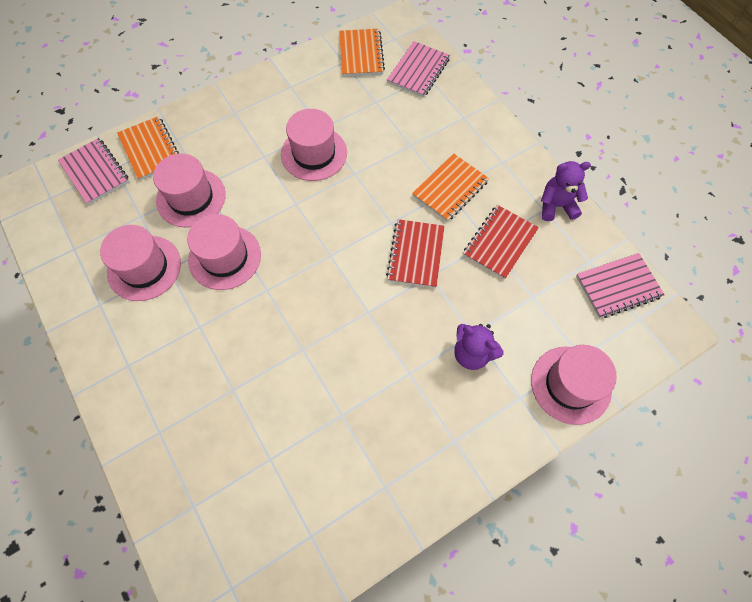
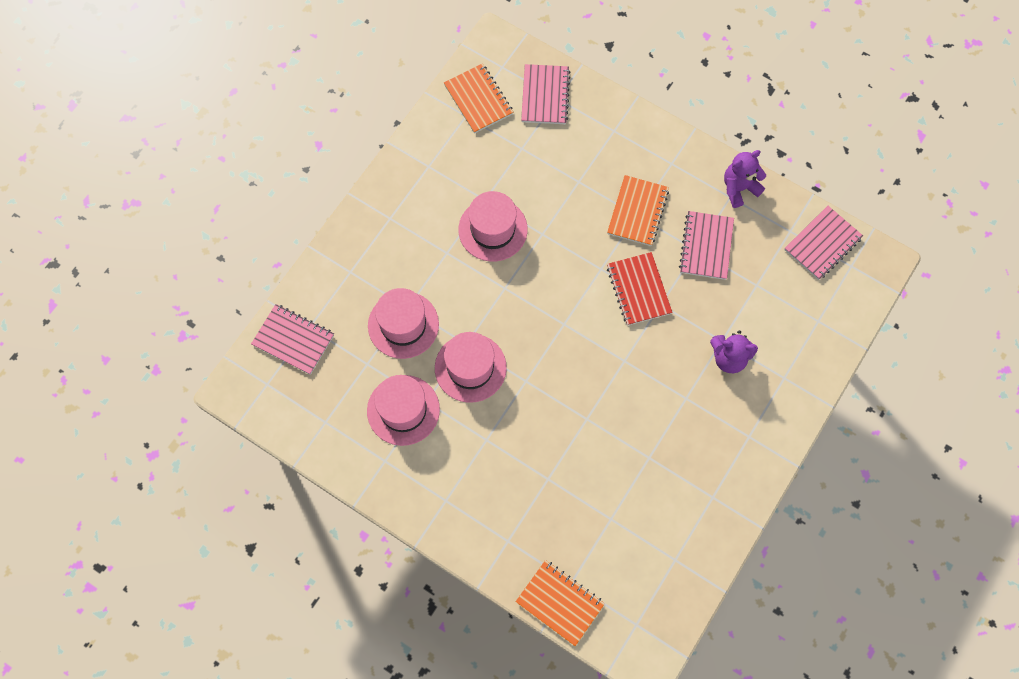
camera: 25 degrees left, 5 degrees up
orange notebook [117,116,179,180] -> orange notebook moved to [515,560,605,646]
red notebook [463,205,539,280] -> pink notebook [679,211,734,280]
pink hat [531,345,617,425] -> none

